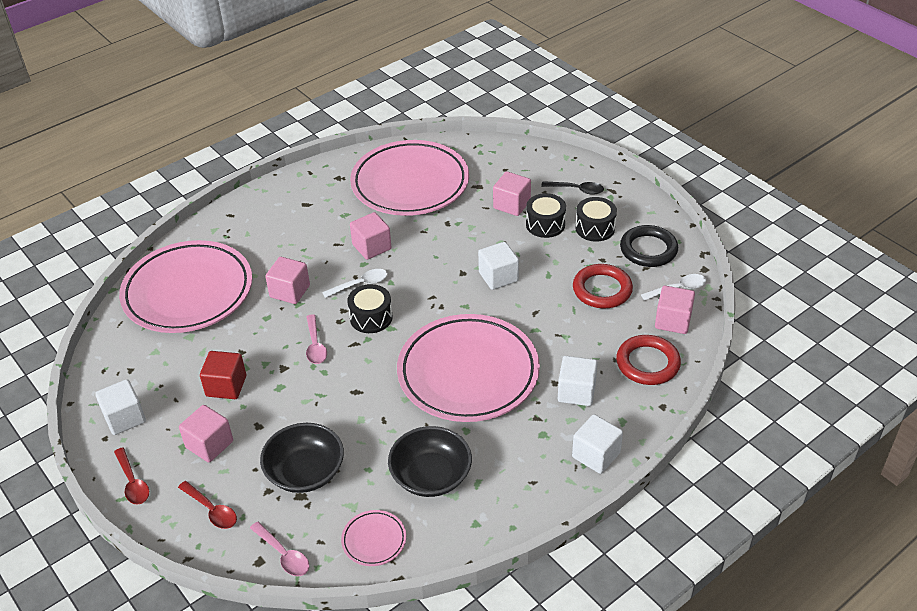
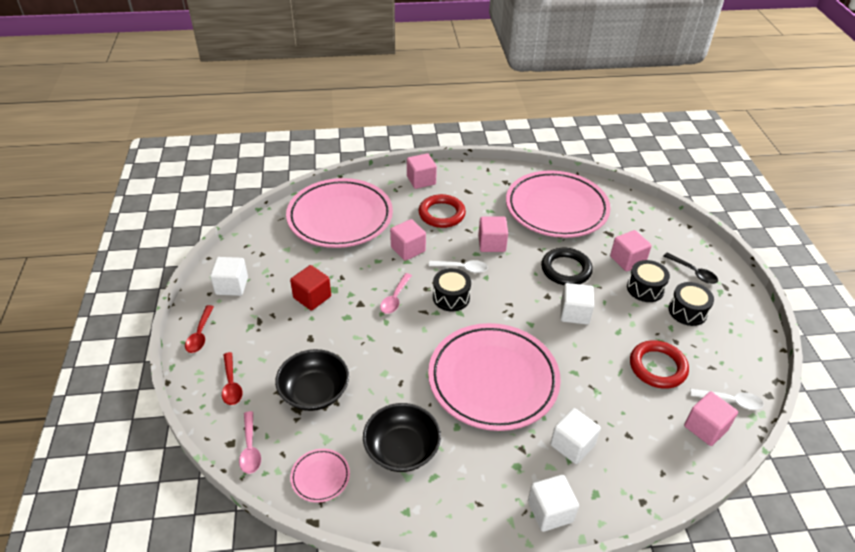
camera: 30 degrees right, 0 degrees up
pink cube [179,405,233,462] -> pink cube moved to [407,153,437,189]
red ring [616,335,681,385] -> red ring moved to [419,194,466,228]
black ring [620,225,678,267] -> black ring moved to [541,248,593,285]

